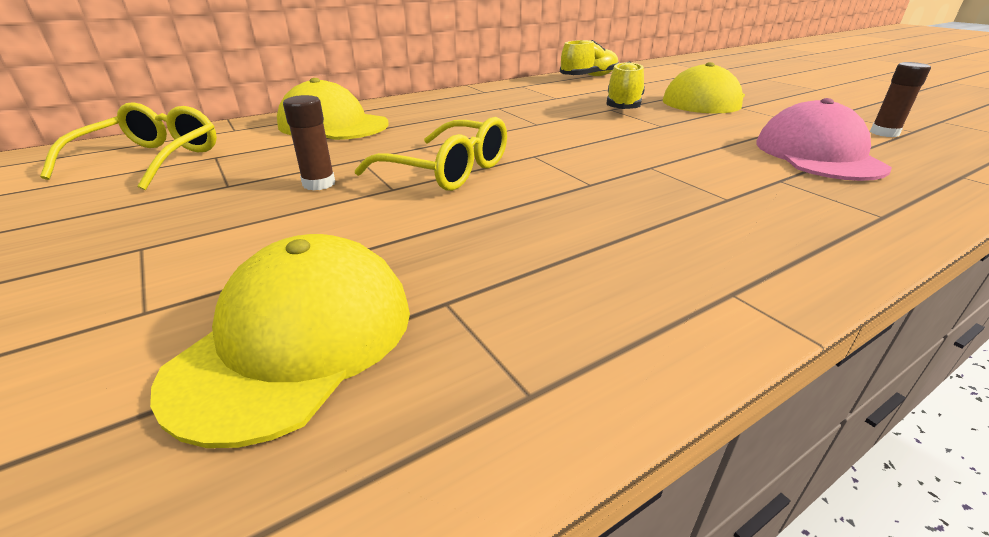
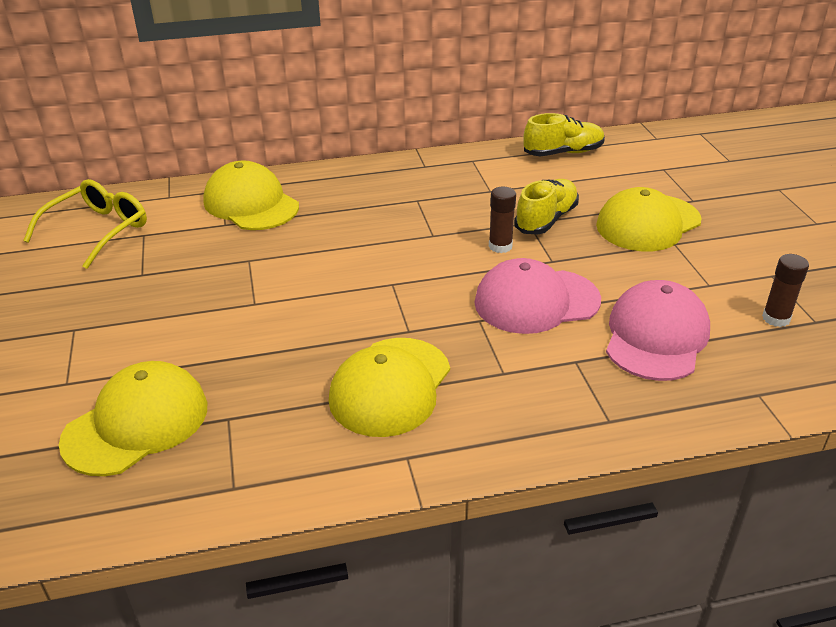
camera: 20 degrees right, 5 degrees up
brown glue stick [283,95,335,191] -> brown glue stick moved to [489,187,516,253]
yellow glasses [355,117,507,191] -> none
none -> yellow cap [329,338,450,437]
none -> pink cap [474,258,601,334]

